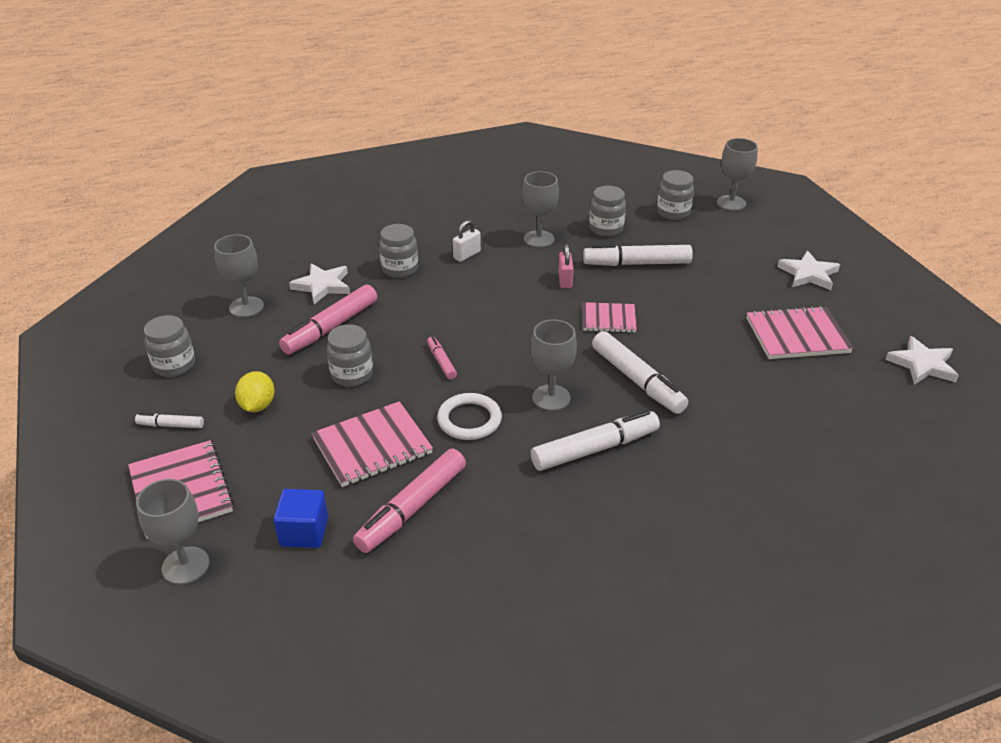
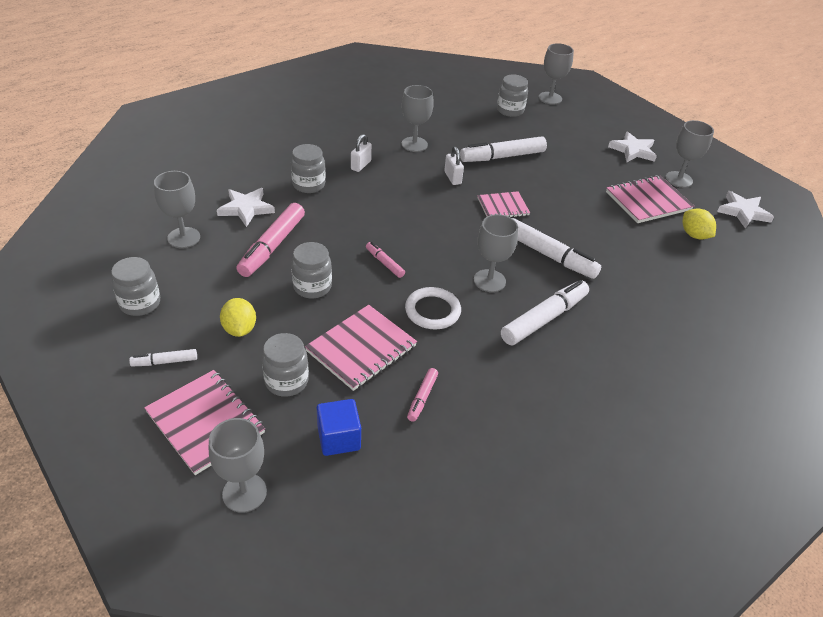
camera: 20 degrees left, 5 degrees up
pink marker [353,449,466,553] -> pink marker [407,368,438,422], size x0.50
pink padlock [558,244,574,288] -> white padlock [444,147,464,185]
grey jar [589,186,626,237] -> grey jar moved to [262,333,309,397]
none -> grey goblet [665,120,714,188]
none -> yellow lemon [683,208,716,239]

